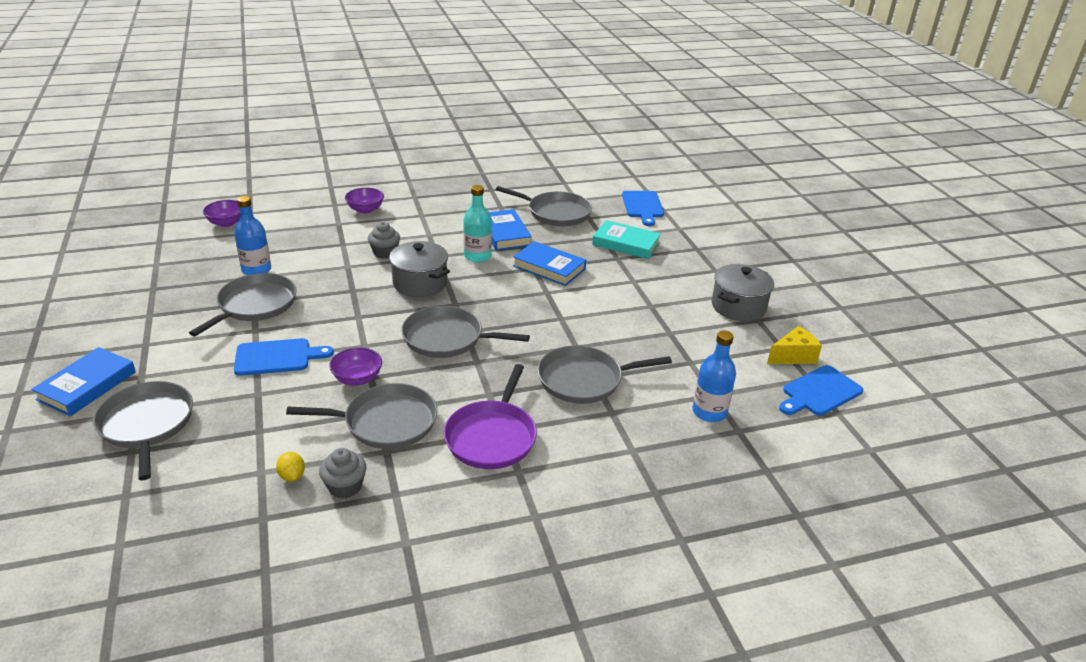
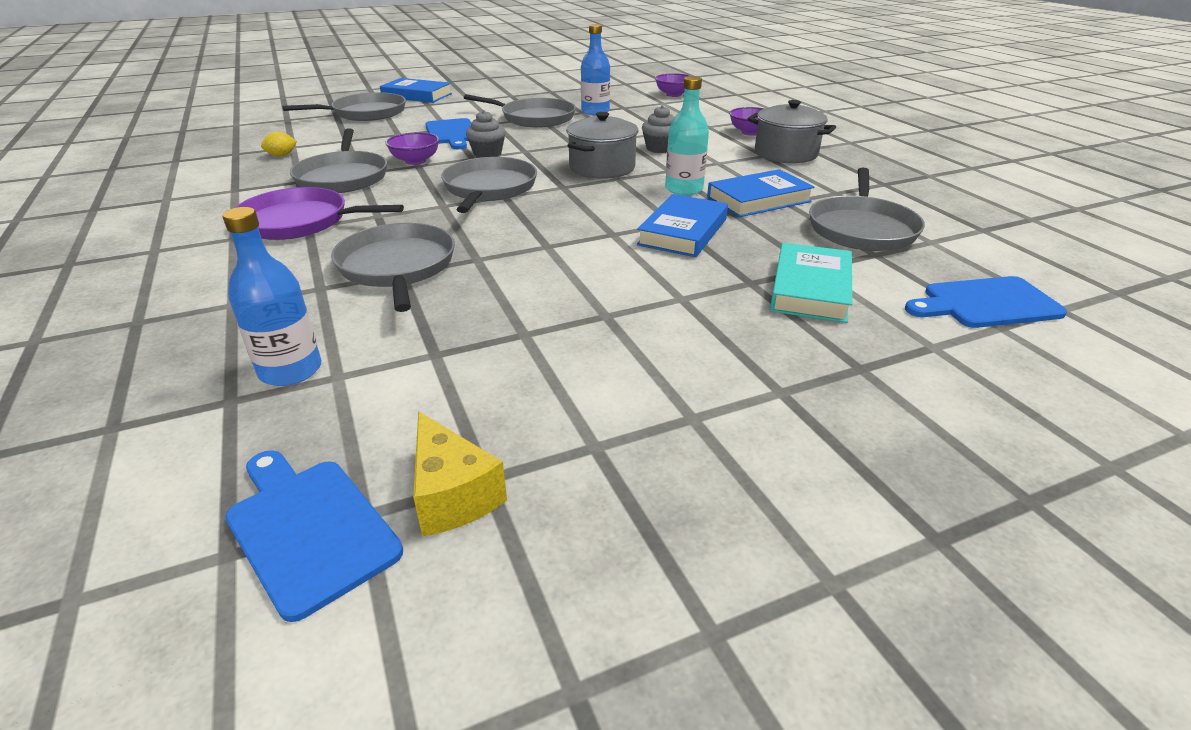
camera: 85 degrees right, 0 degrees up
grey cupcake [319,448,366,498] -> grey cupcake moved to [466,110,505,158]
grey pot [712,264,774,321] -> grey pot moved to [748,100,836,163]

